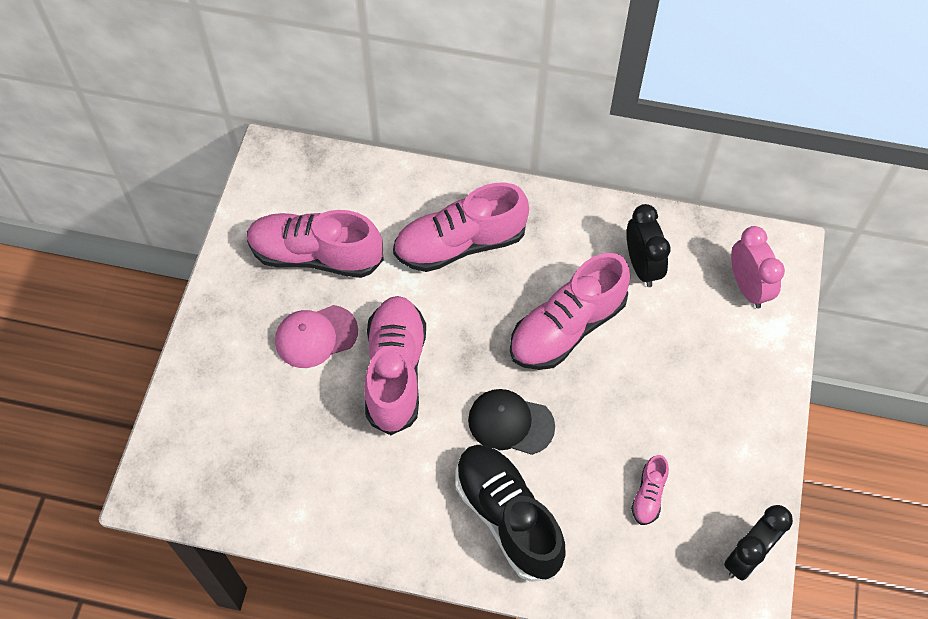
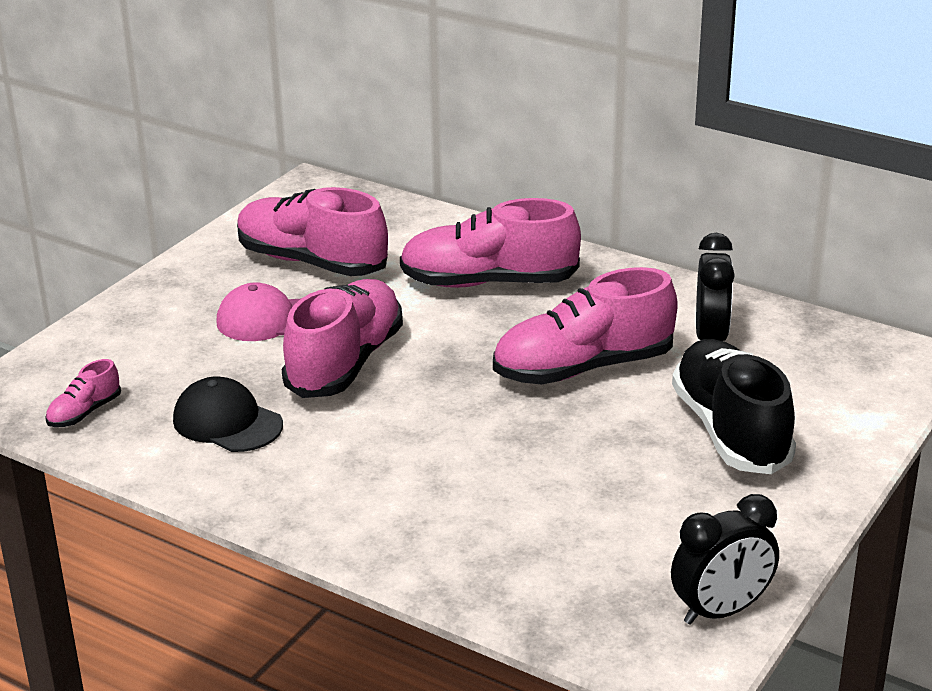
camera: 20 degrees right, 30 degrees down
black shoe [456,445,566,582] -> black shoe moved to [672,339,796,474]
black cap [468,389,555,455] -> black cap moved to [173,376,283,452]
pink shoe [631,455,669,525] -> pink shoe moved to [45,359,121,427]
pink clock [731,226,785,308] -> none

